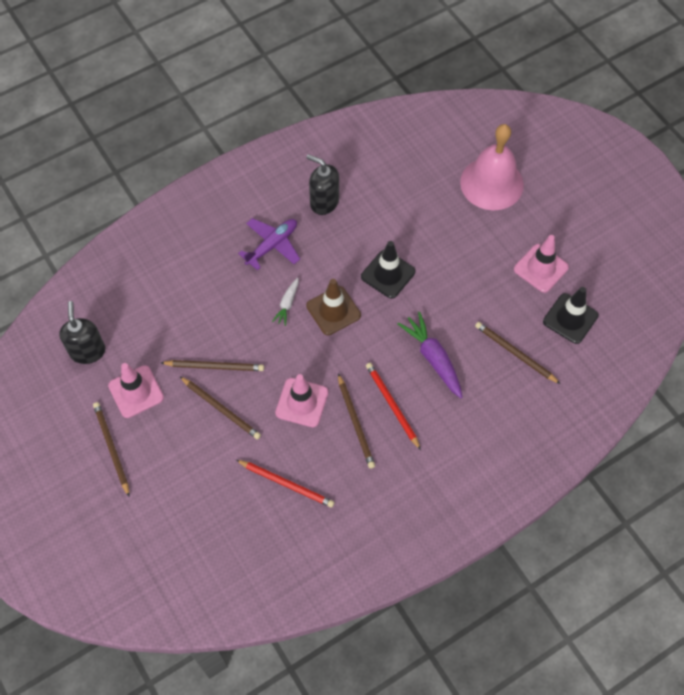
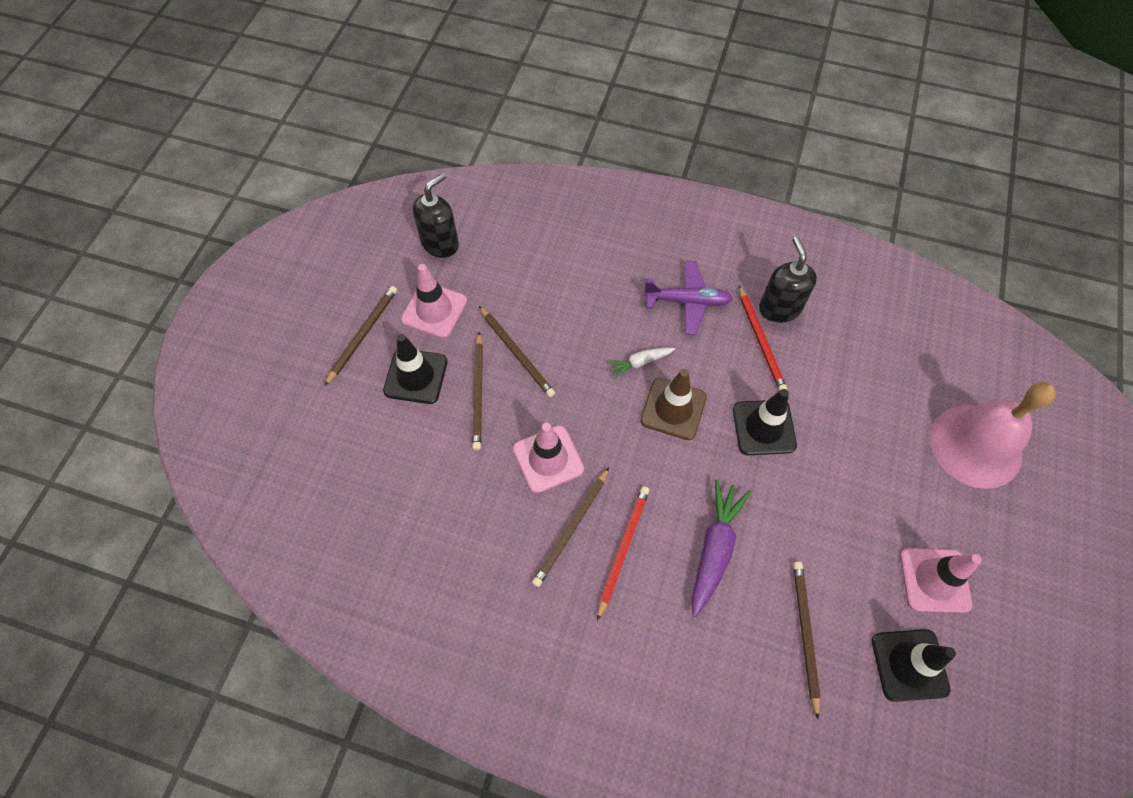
camera: 50 degrees right, 0 degrees up
red pencil [236,460,334,508] -> red pencil moved to [739,285,787,391]
none -> black traffic cone [383,334,448,404]

